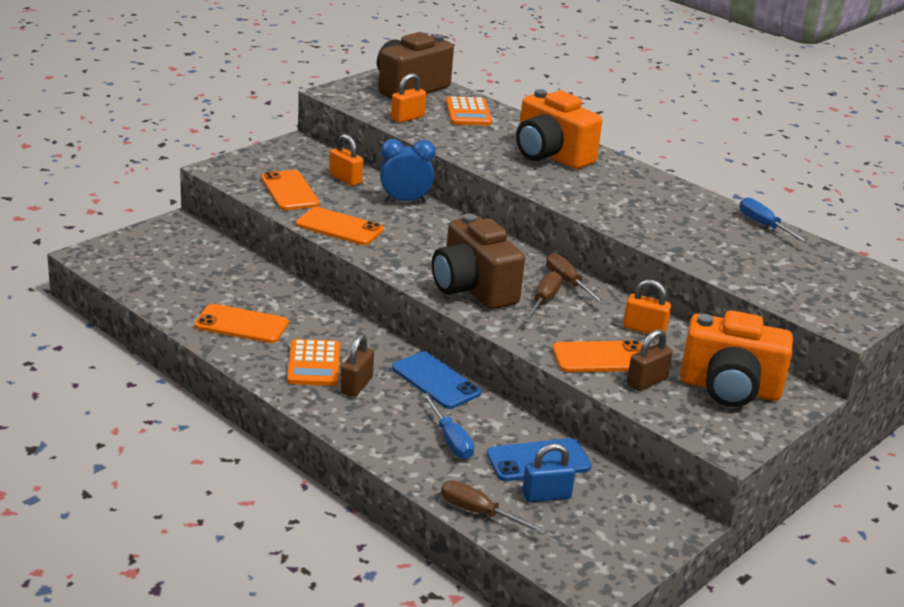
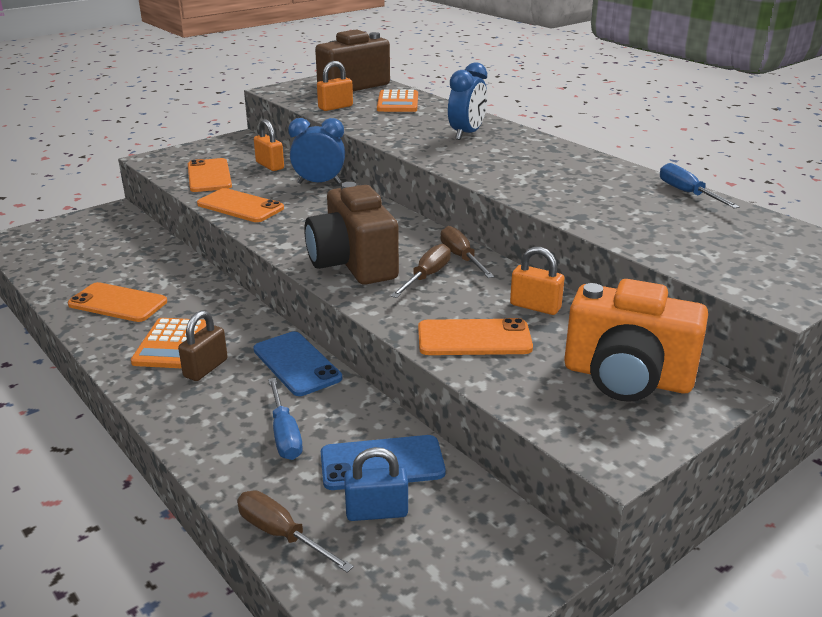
camera: 10 degrees right, 0 degrees up
orange camera [516,89,602,169] -> blue clock [448,62,487,140]
brown padlock [627,329,673,391] -> none

